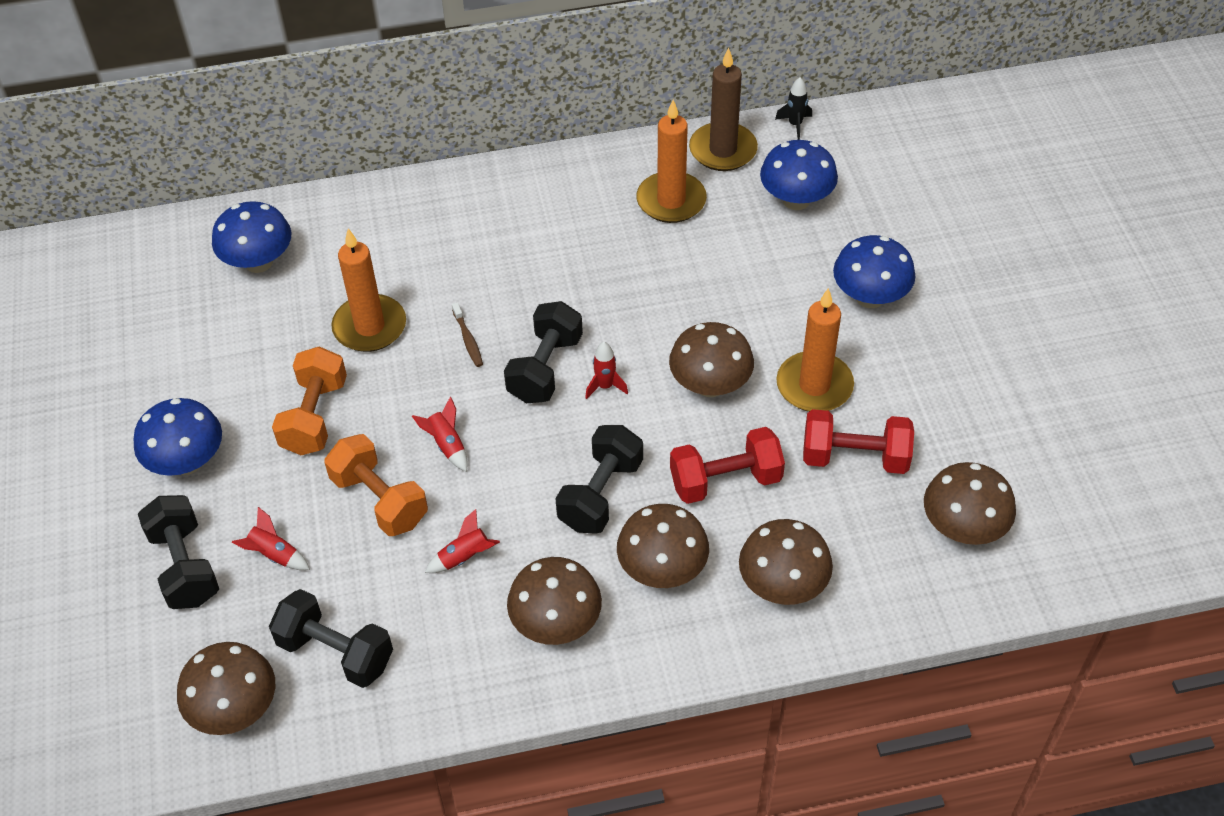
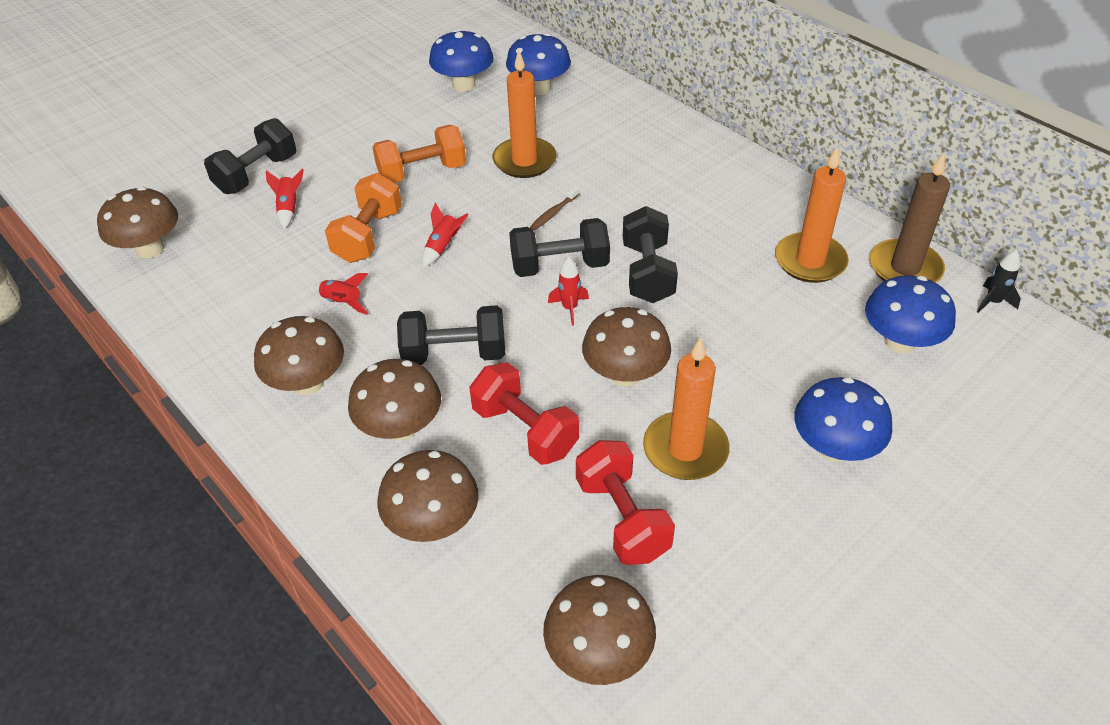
camera: 60 degrees right, 5 degrees down
blue mushroom [134,398,222,476] -> blue mushroom moved to [429,29,494,91]
black dumbbell [269,589,393,688] -> black dumbbell moved to [623,206,678,303]

